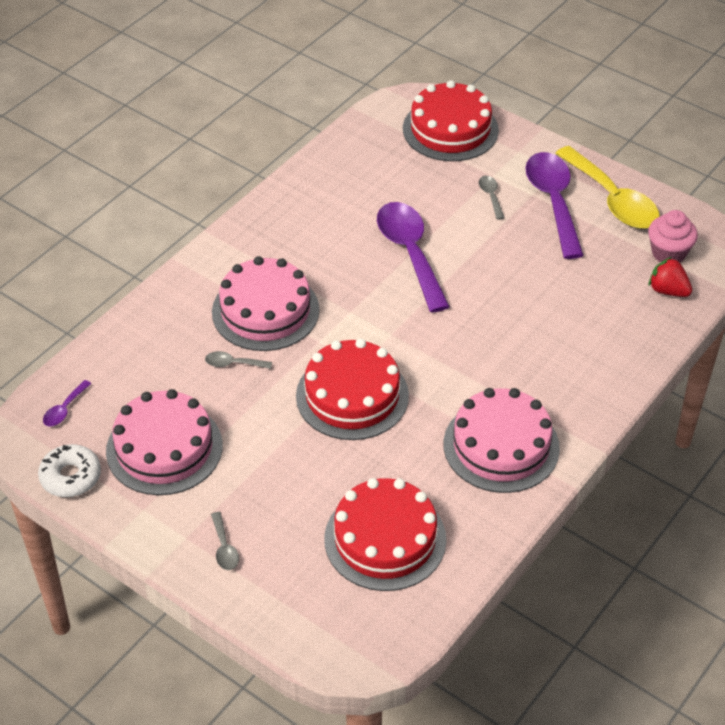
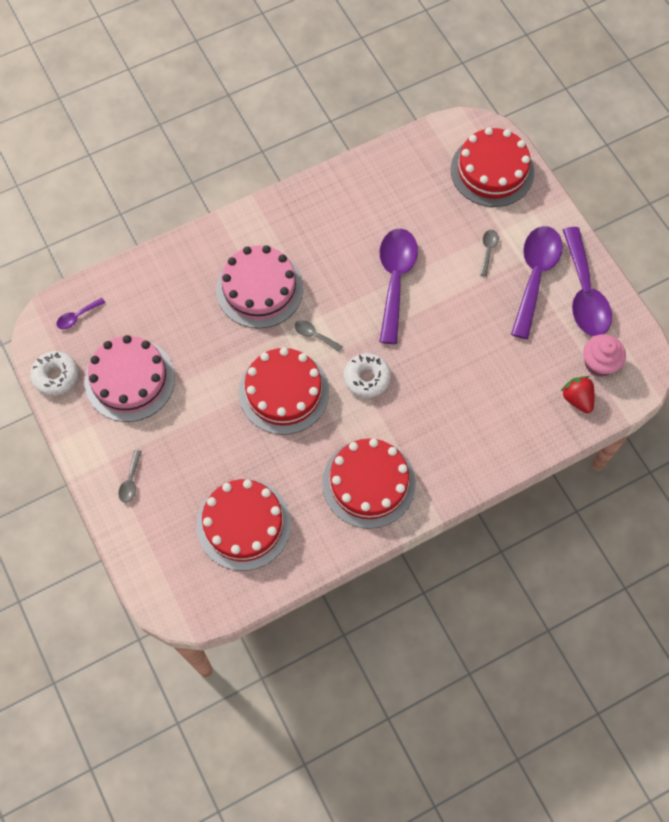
camera: 25 degrees right, 20 degrees up
grey spoon [205,351,272,369] -> grey spoon moved to [294,320,343,352]
pink cake [444,388,560,493] -> red cake [322,438,416,529]
yellow spoon [555,146,660,229] -> purple spoon [563,227,612,336]
none -> white donut [344,353,391,398]

